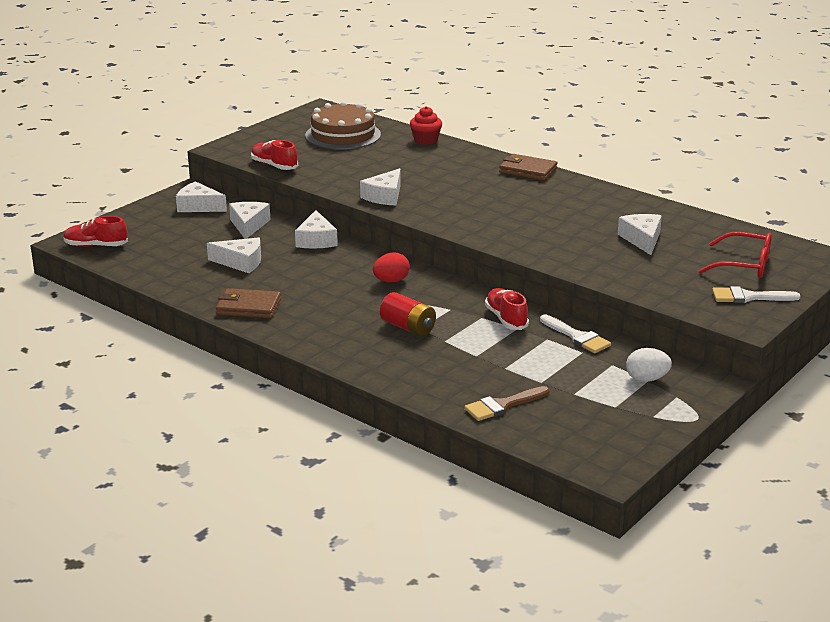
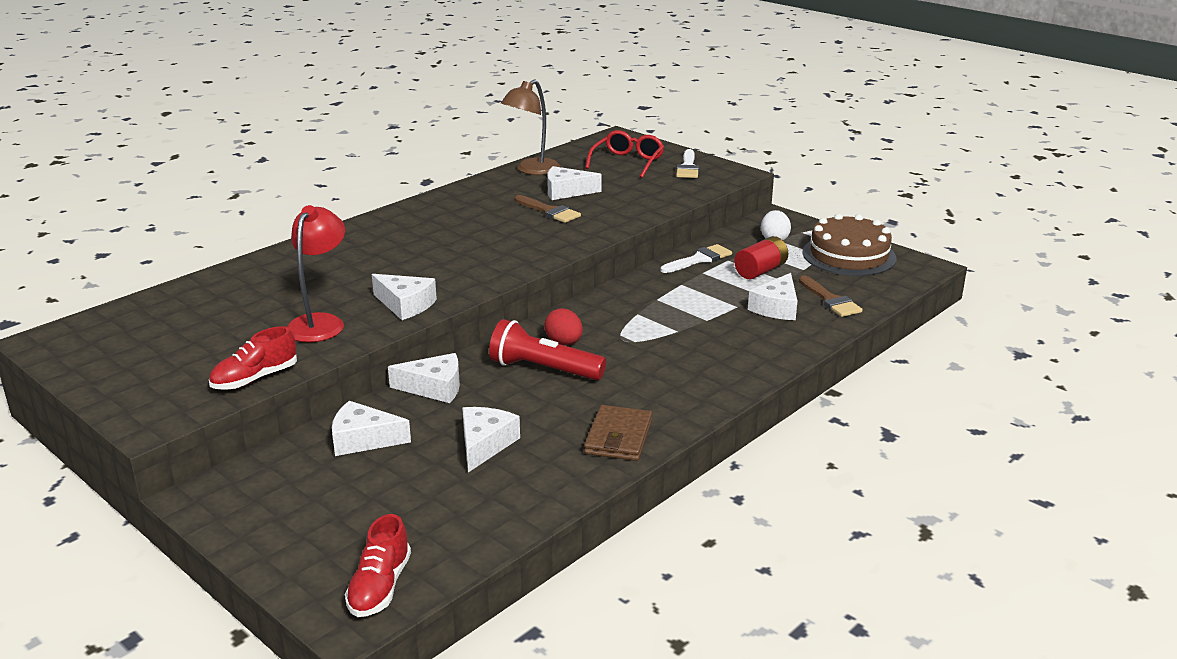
camera: 85 degrees left, 0 degrees up
white cheese [176,181,227,212] -> white cheese moved to [748,273,797,320]
brown cake [305,101,381,150] -> brown cake moved to [803,214,897,276]
red battery [380,292,436,336] -> red battery moved to [734,236,789,279]
red cupcake [410,106,442,145] -> none
red shoe [485,288,529,330] -> none
brown wallet [499,154,558,181] -> none
none -> red lamp [287,205,345,342]
none -> red flashlight [489,319,606,380]
none -> brown lamp [501,80,560,175]
none -> brown brush [515,195,581,223]

